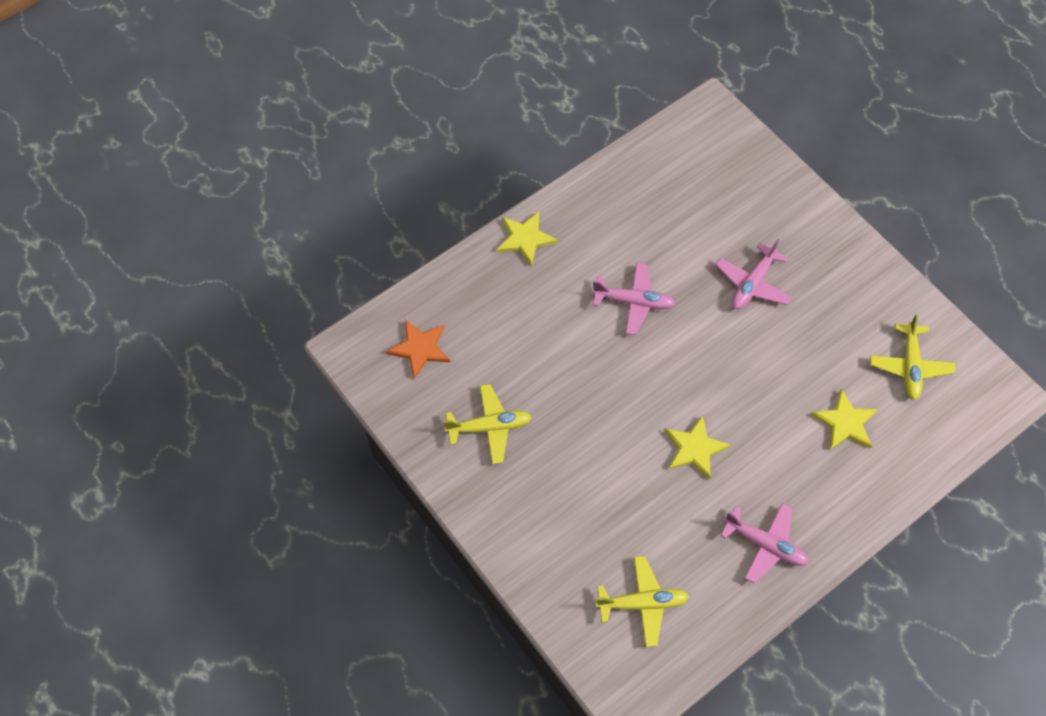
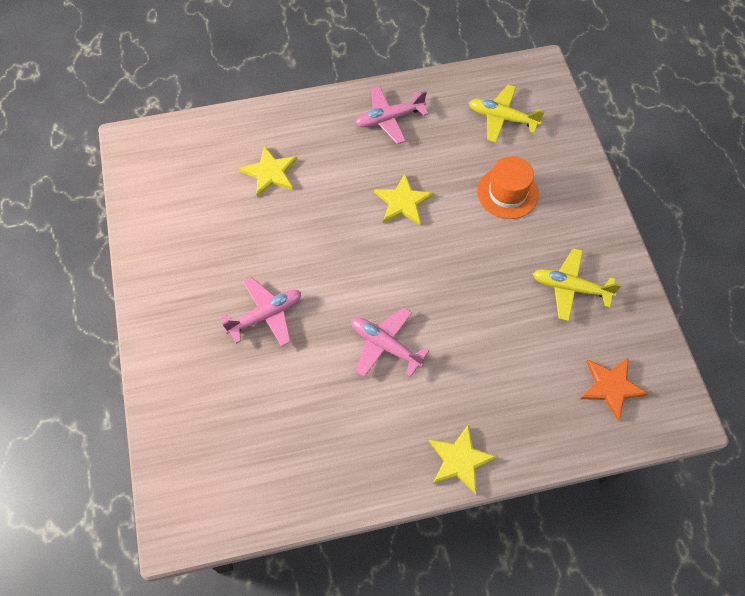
camera: 155 degrees left, 0 degrees up
pink plane [720,503,809,584] -> pink plane turned 75 degrees counterclockwise [355,86,428,144]
yellow plane [870,314,955,400] -> none
none -> orange hat [477,156,539,219]

